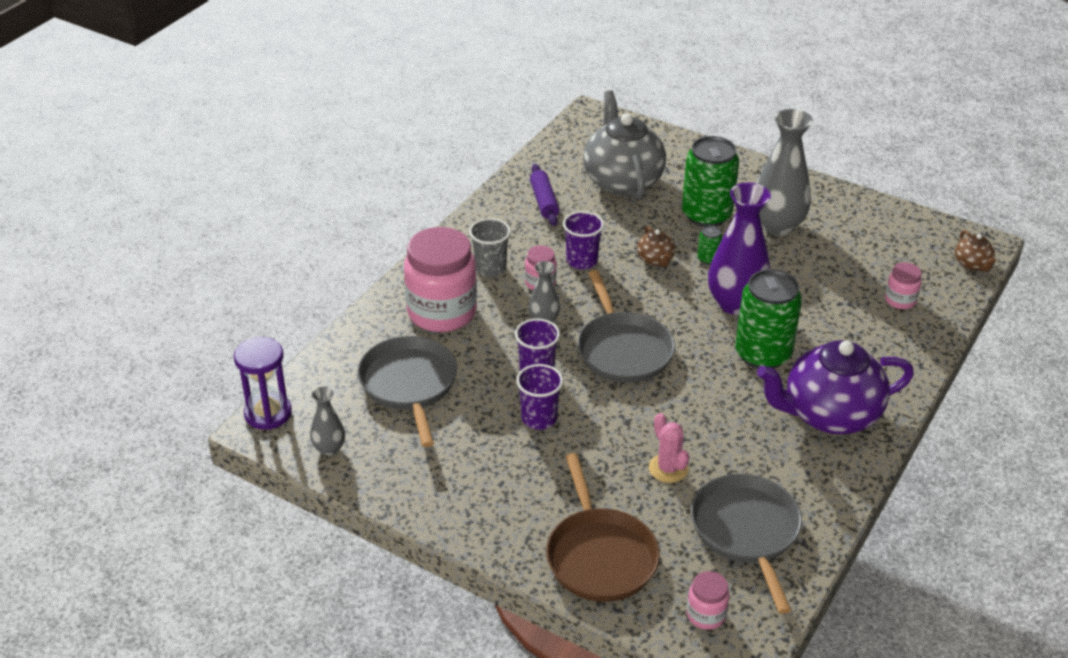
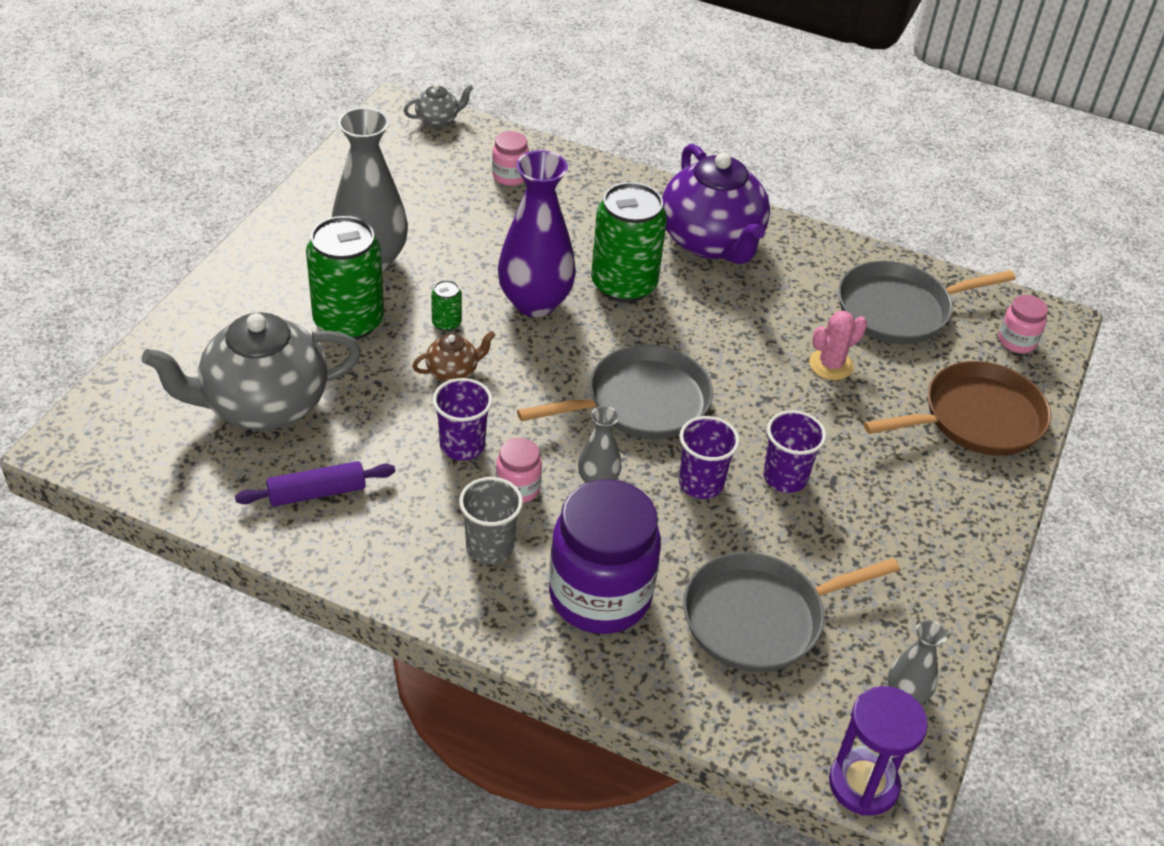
camera: 100 degrees left, 5 degrees up
pink jar [404,227,477,332] -> purple jar [549,479,661,634]
brown teapot [955,230,996,272] -> grey teapot [403,84,473,128]

